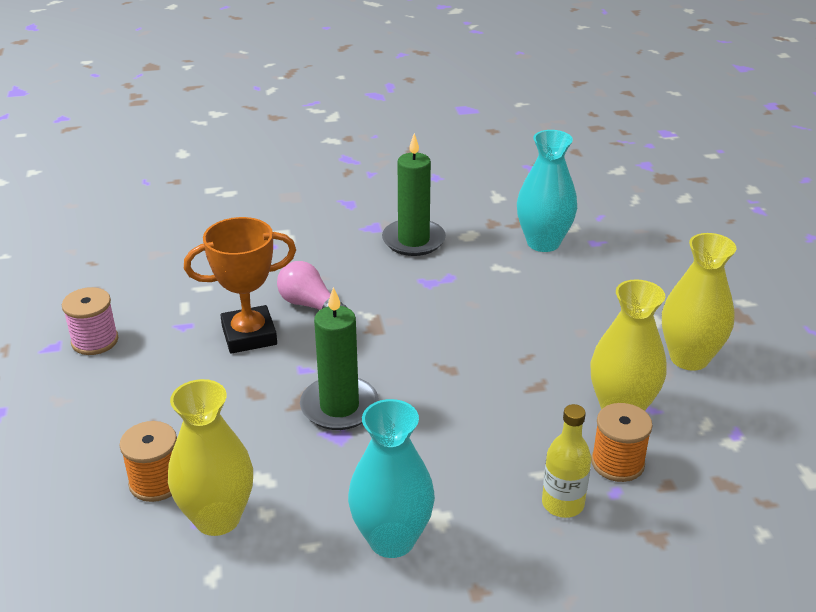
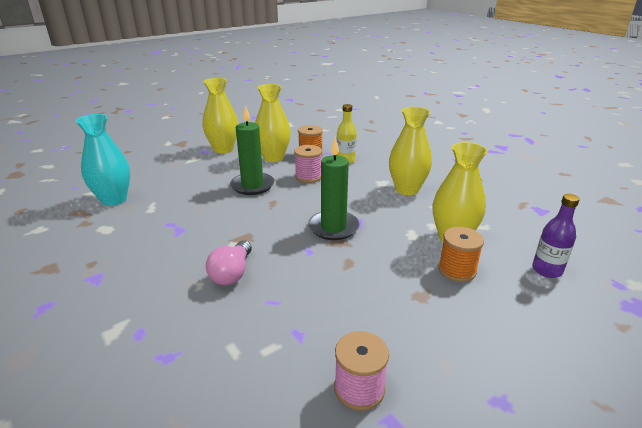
camera: 115 degrees left, 5 degrees down
orange trophy [184,217,296,354] -> none
turquoise vase [348,399,435,558] -> yellow vase [389,107,432,195]
green candle [382,133,446,256] -> green candle moved to [230,105,274,195]
none -> pink spool [294,145,322,183]
none -> purple bottle [532,194,580,278]

